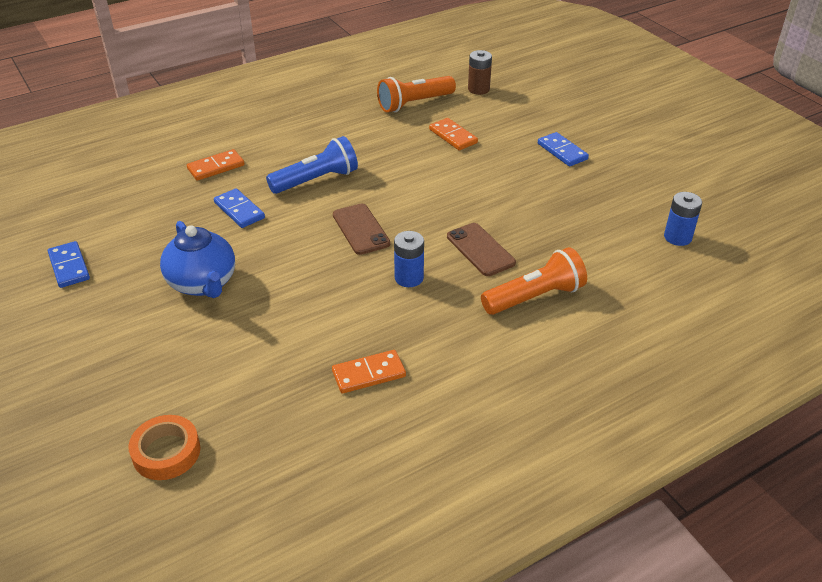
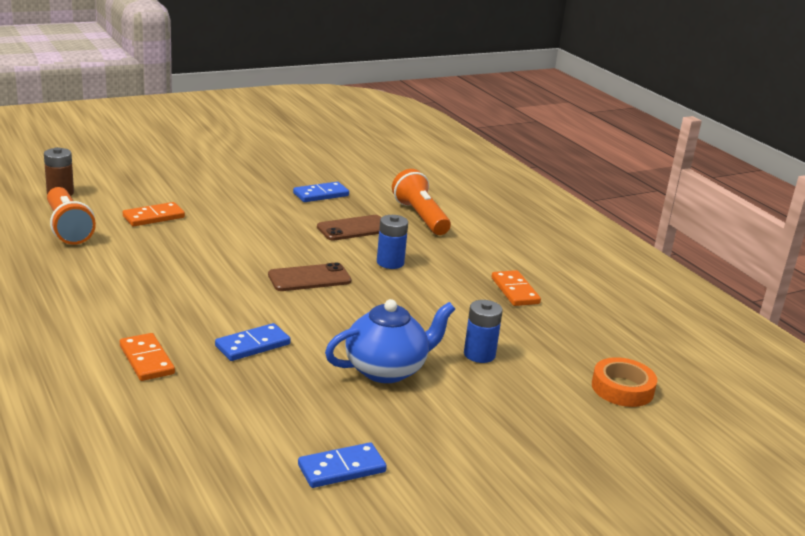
camera: 90 degrees left, 15 degrees down
blue flashlight [266,136,358,194] -> none
blue domino [538,132,589,167] -> blue domino moved to [293,182,349,202]
blue battery [664,192,702,246] -> blue battery moved to [464,300,503,363]

